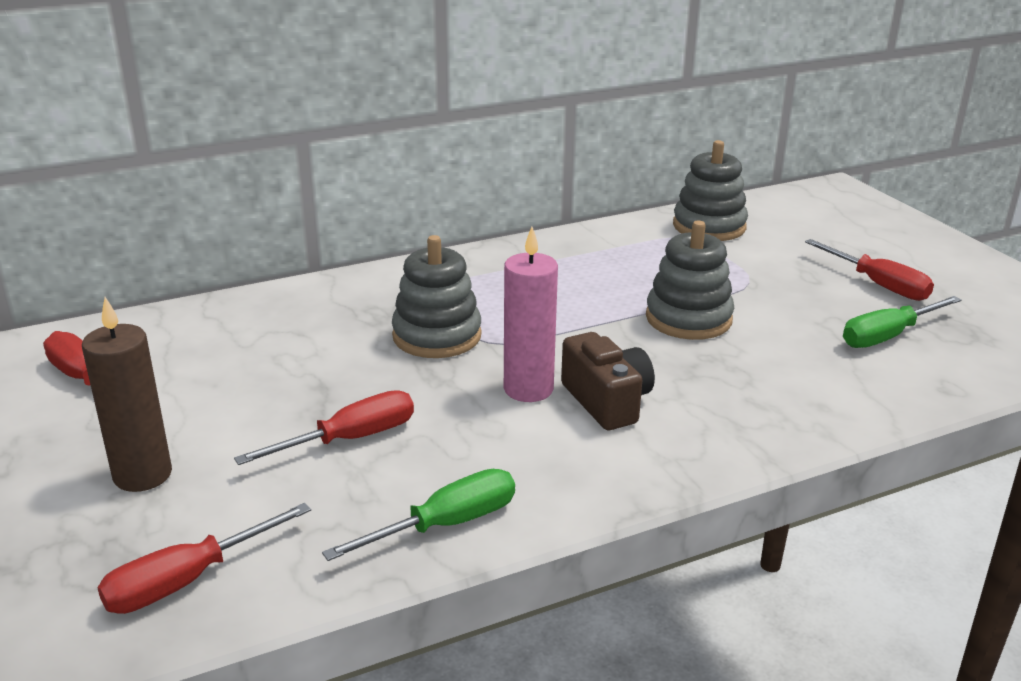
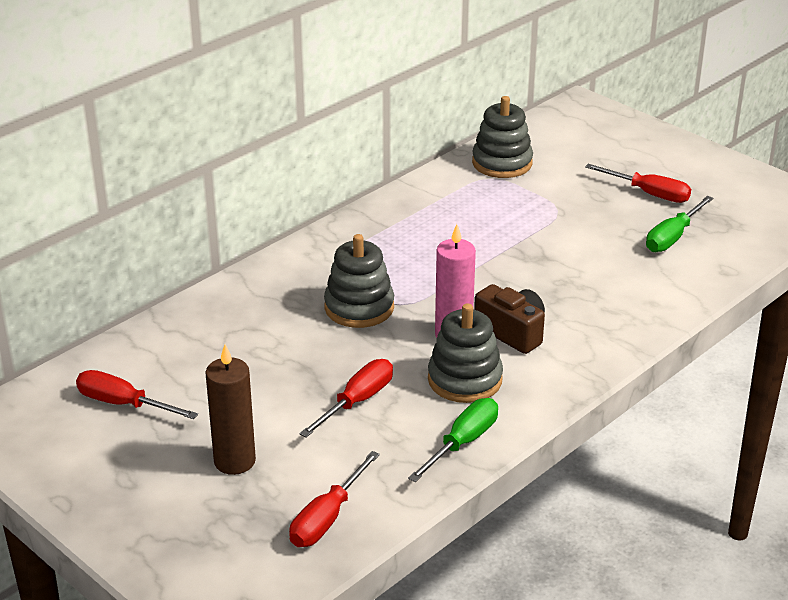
camera: 20 degrees left, 5 degrees up
grey stacking toy [646,221,734,340] -> grey stacking toy moved to [428,303,503,403]

